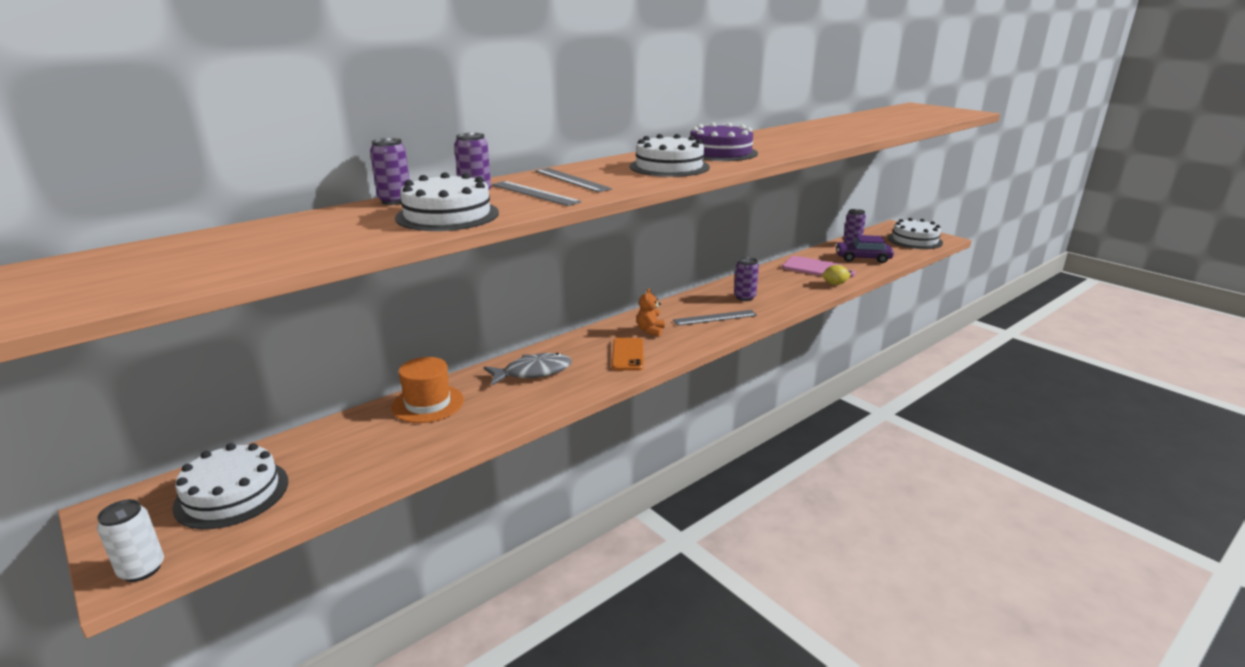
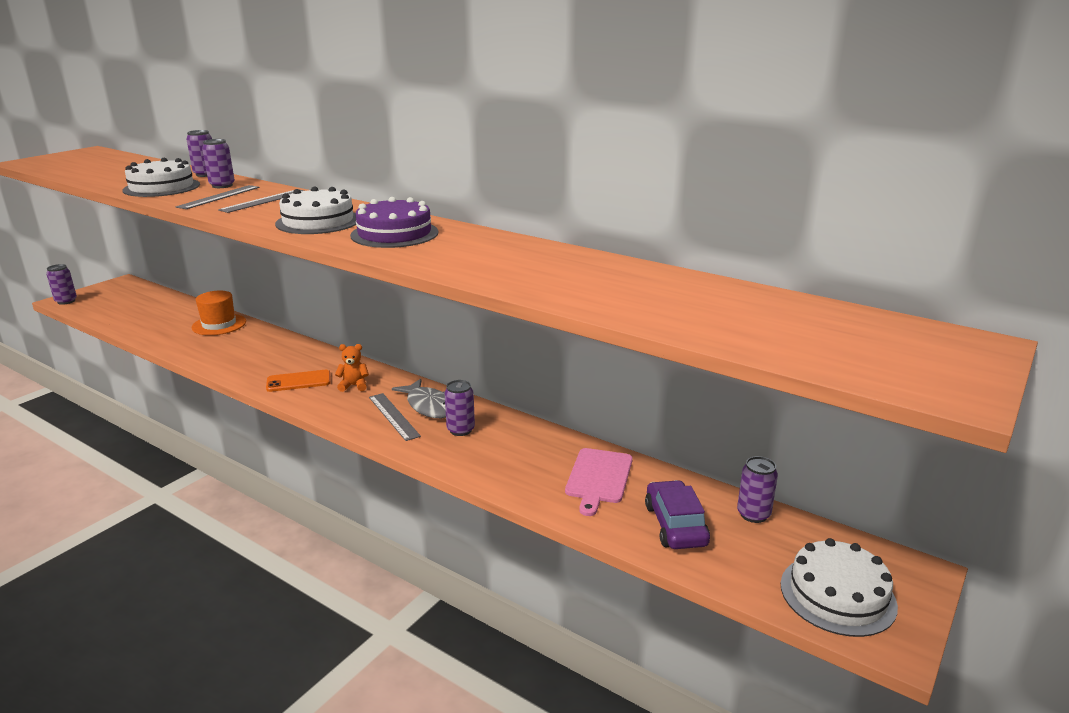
camera: 75 degrees right, 0 degrees up
white can [97,499,164,582] -> purple can [46,264,77,305]
white cake [172,443,288,529] -> none
grey fish [484,353,572,386] -> grey fish moved to [392,379,446,418]
yellow lemon [821,265,850,285] -> none

